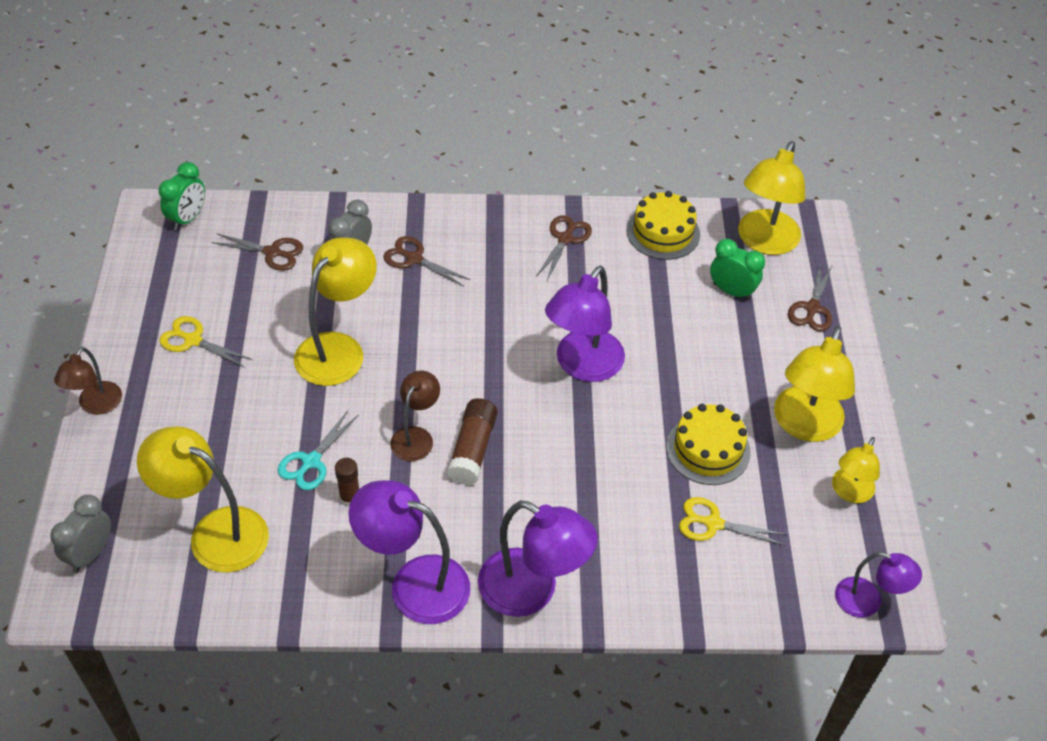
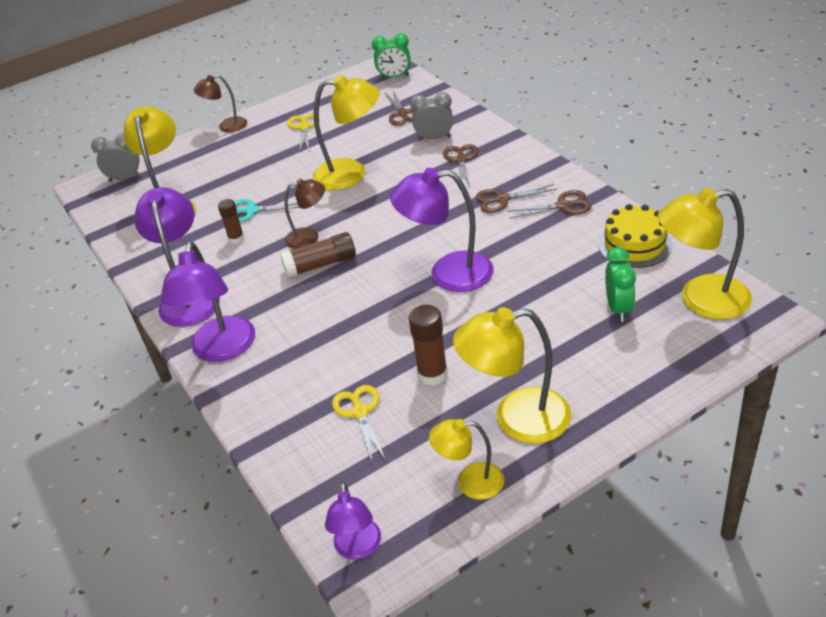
camera: 65 degrees right, 10 degrees down
yellow cake [666,404,751,485] -> brown glue stick [409,305,448,386]
brown scissors [788,263,833,331] -> brown scissors moved to [475,184,557,213]

